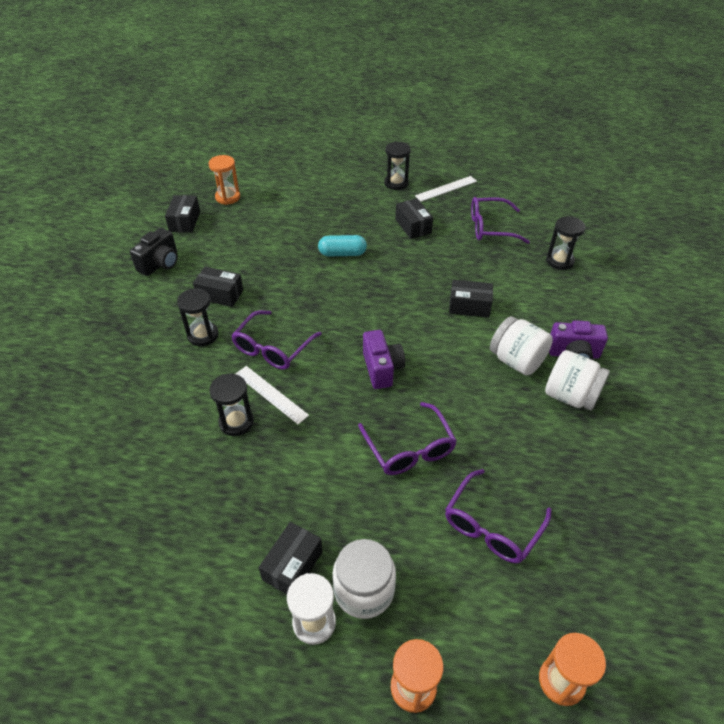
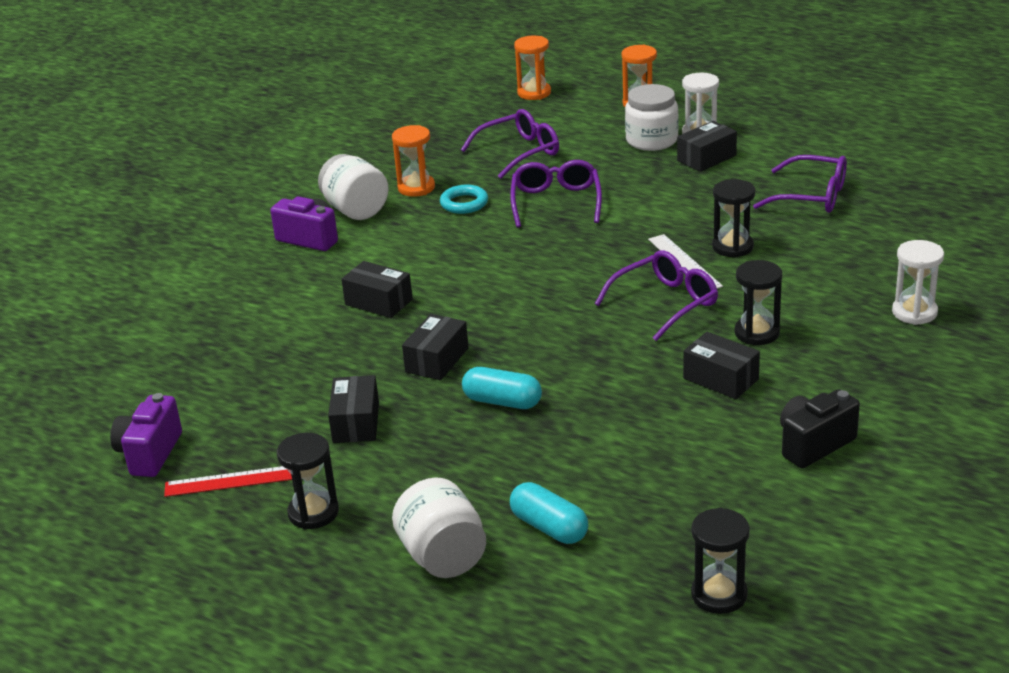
camera: 155 degrees left, 15 degrees down
black box [165,195,200,233] -> black box moved to [402,314,468,380]
orange hourglass [208,155,240,205] -> orange hourglass moved to [392,125,435,197]
purple camera [363,330,405,389] -> purple camera moved to [110,393,182,477]
white ruler [415,176,477,202] -> red ruler [164,466,292,497]
purple glasses [471,197,530,244] -> purple glasses moved to [753,155,847,213]
white jar [490,316,553,375] -> white jar moved to [392,477,486,578]
black hourglass [546,216,585,270] -> black hourglass moved to [691,508,750,614]
none -> turquoise ring [440,185,488,214]
none -> turquoise capsule [510,482,588,544]
none -> white hourglass [892,240,944,325]

